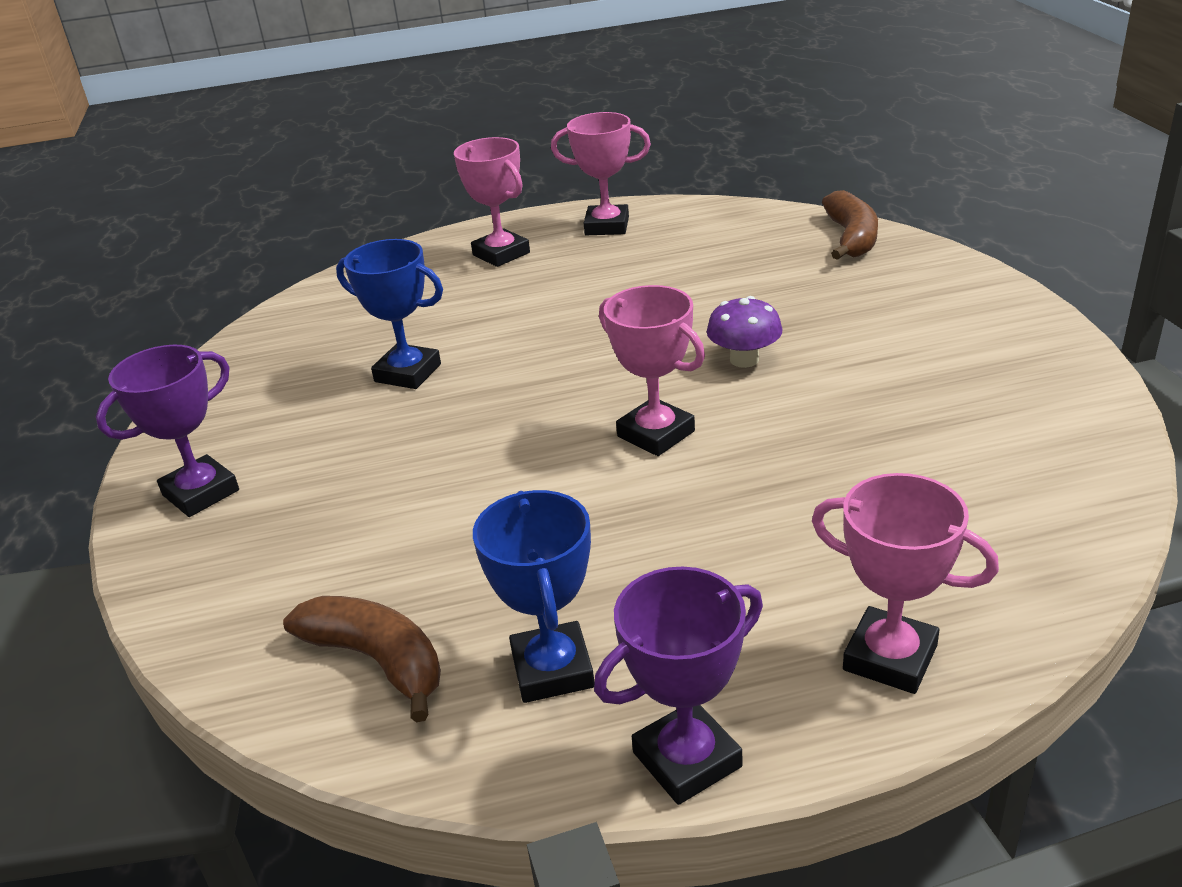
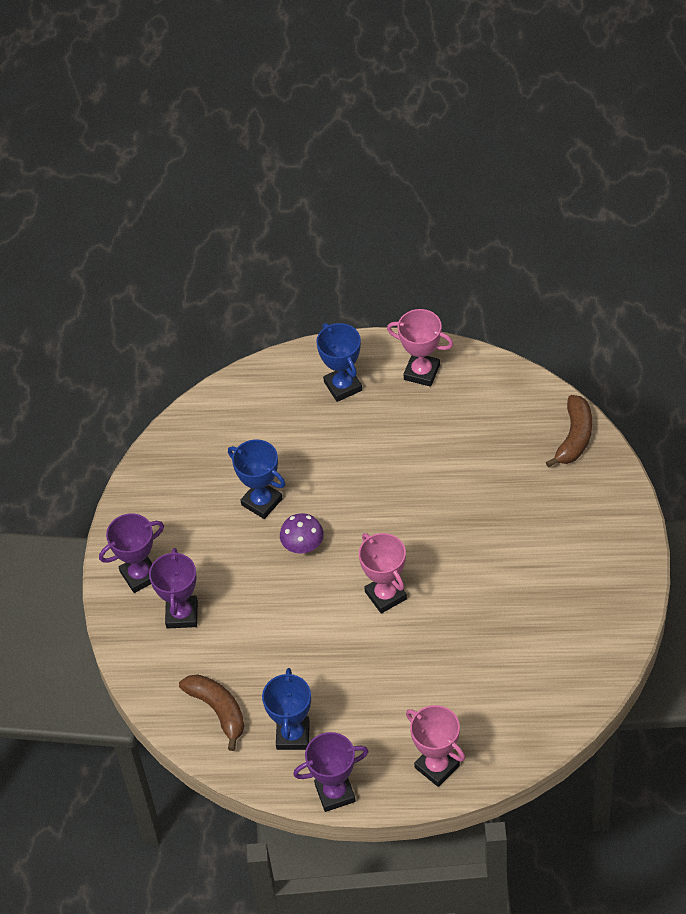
camera: 15 degrees right, 20 degrees up
pink trophy [454,137,530,267] -> blue trophy [316,323,362,402]
purple mushroom [707,296,782,368] -> purple mushroom moved to [280,513,324,554]
none -> purple trophy [149,548,198,629]

